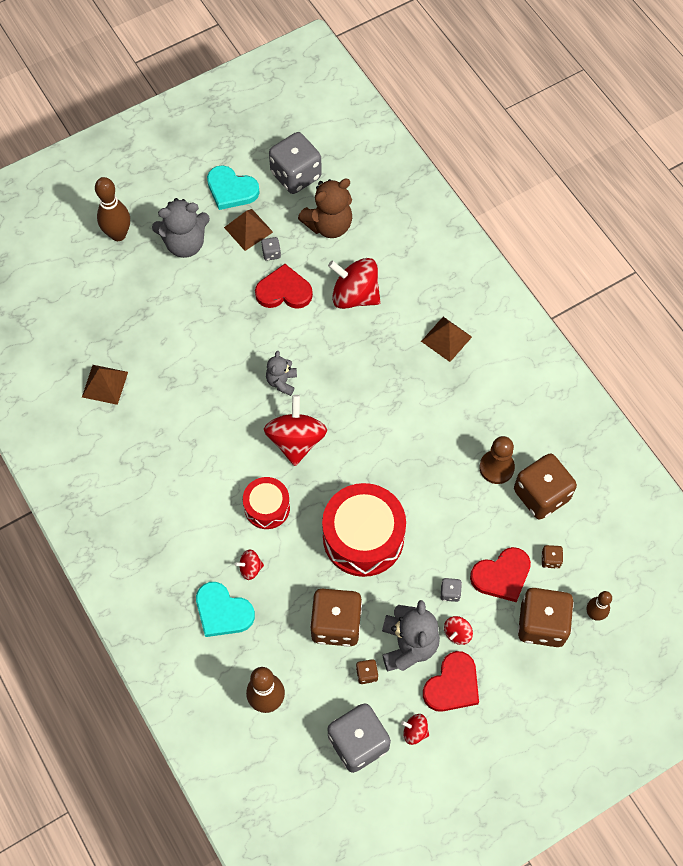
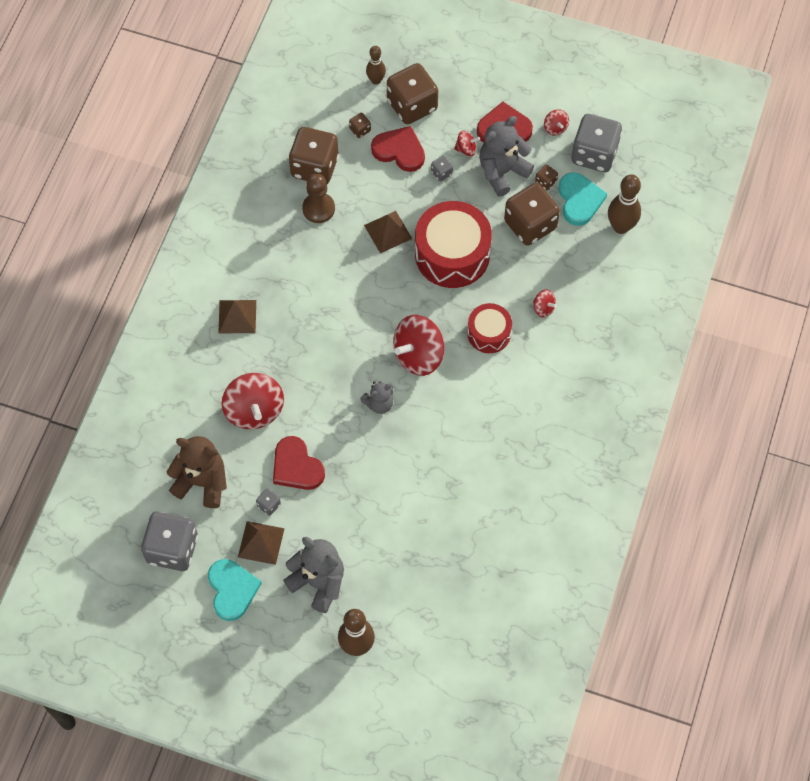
camera: 130 degrees left, 0 degrees up
brown pyramid [82,365,128,405] -> brown pyramid moved to [364,211,412,253]
turquoise heart [196,582,255,637] -> turquoise heart moved to [559,172,607,226]

